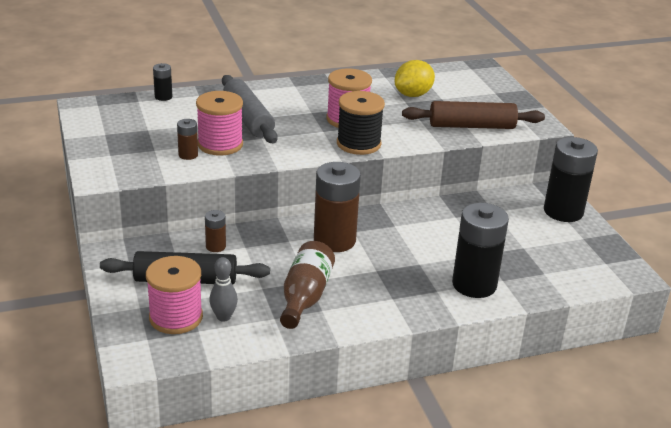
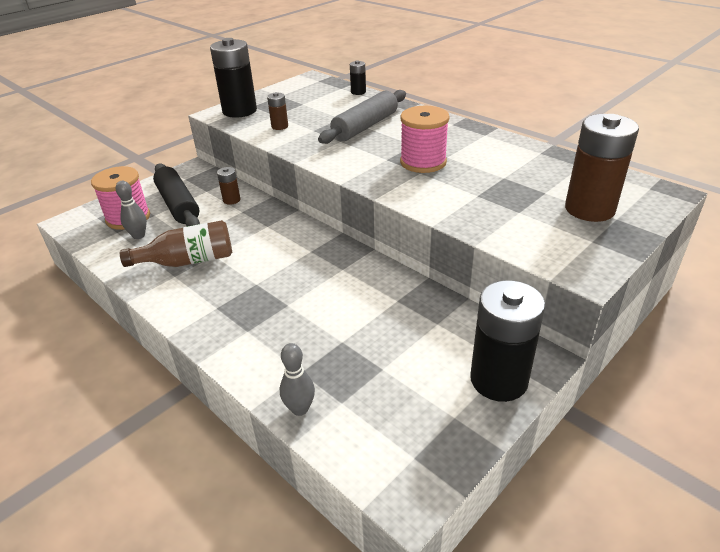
camera: 65 degrees right, 5 degrees up
pink spool [196,91,243,156] -> none
brown battery [314,162,361,252] -> brown battery moved to [565,114,639,222]
black spool [337,91,385,155] -> none
yellow lemon [395,60,435,97] -> none
brown rolling pin [402,101,545,129] -> none
black battery [452,203,509,298] -> black battery moved to [210,38,257,118]
none -> grey bowling pin [280,343,315,416]

